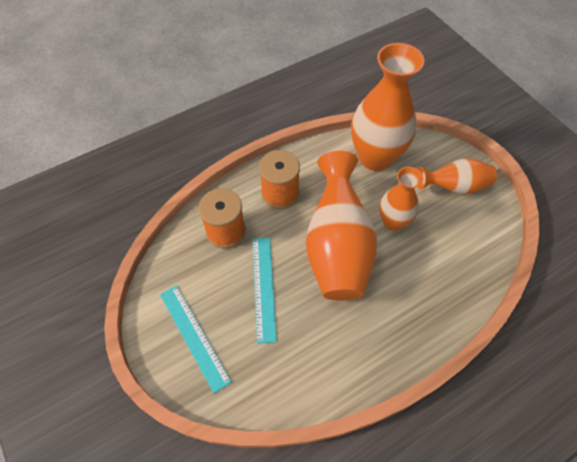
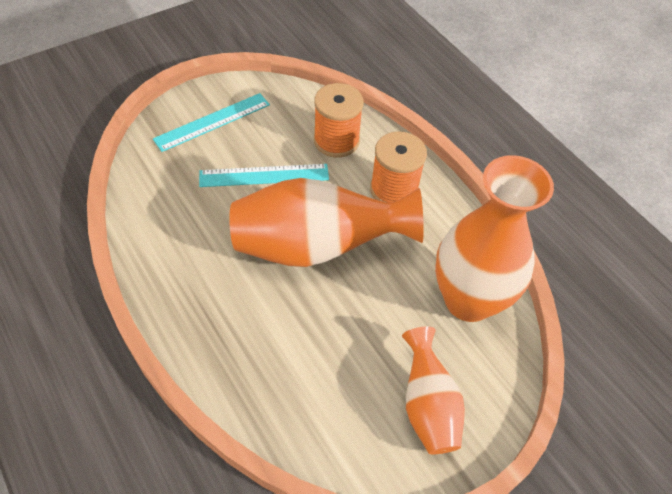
camera: 85 degrees right, 5 degrees down
orange vase [379,167,424,231] -> none

